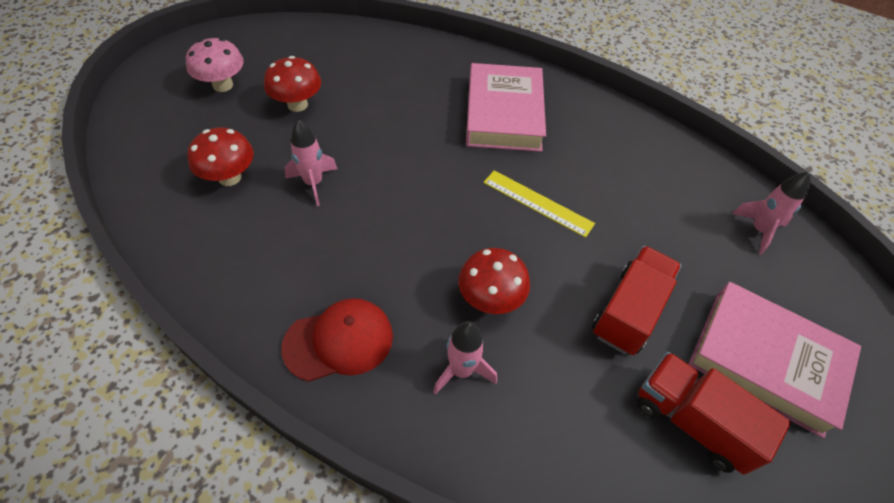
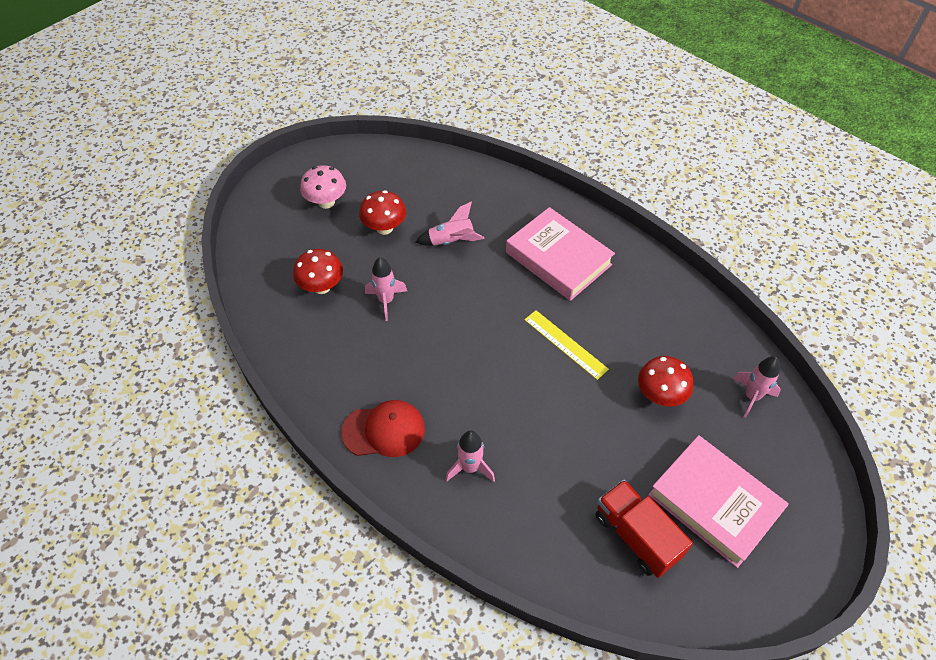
camera: 15 degrees right, 0 degrees up
red mushroom [458,248,530,314] -> red mushroom moved to [638,356,693,407]
pink book [466,63,546,152] -> pink book turned 60 degrees counterclockwise [506,207,615,301]
red truck [592,246,682,355] -> none
none -> pink rocket [415,202,484,246]

